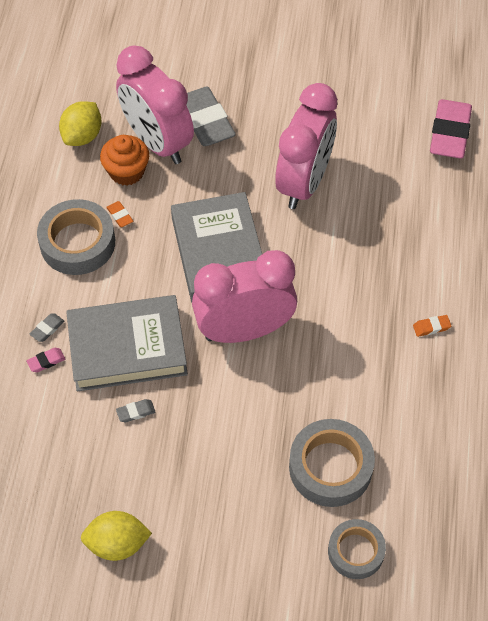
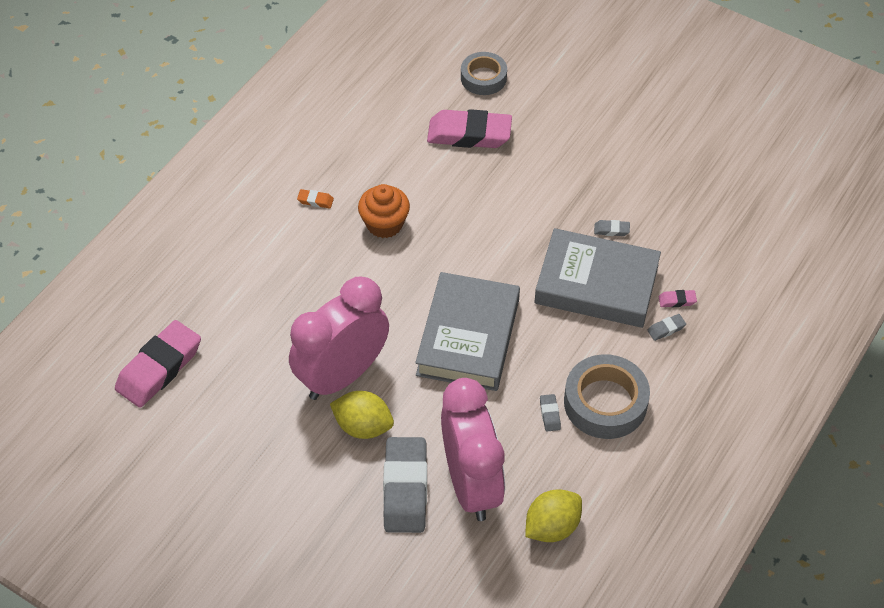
camera: 155 degrees left, 5 degrees down
yellow lemon [81,511,152,561] -> yellow lemon moved to [330,391,394,439]
orange cupcake [100,135,149,186] -> orange cupcake moved to [358,184,410,238]
orange eraser [106,201,133,227] -> grey eraser [540,394,561,431]
pink clock [192,250,297,343] -> none
grey tape [289,419,375,507] -> pink eraser [427,109,512,148]

